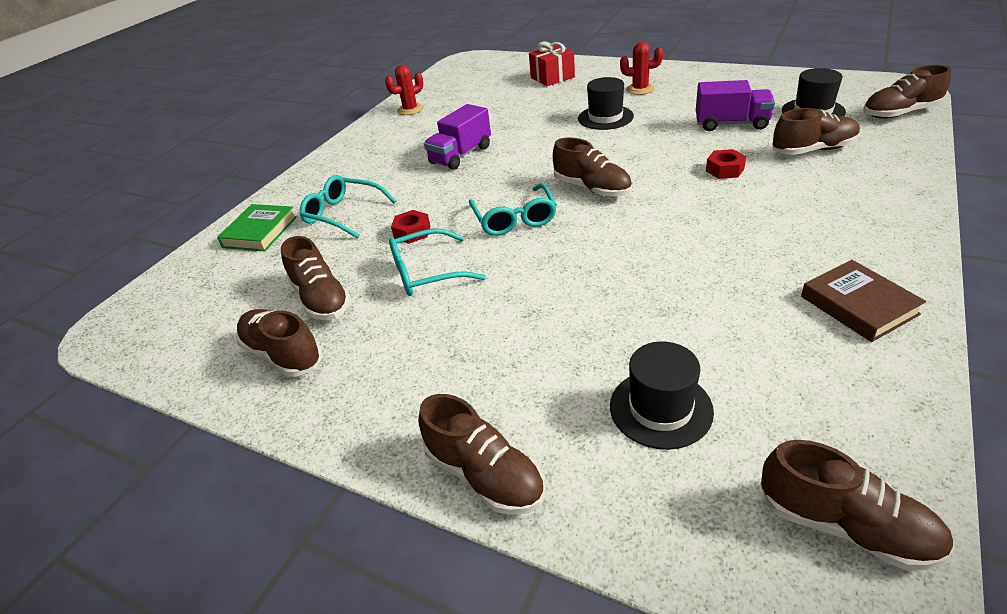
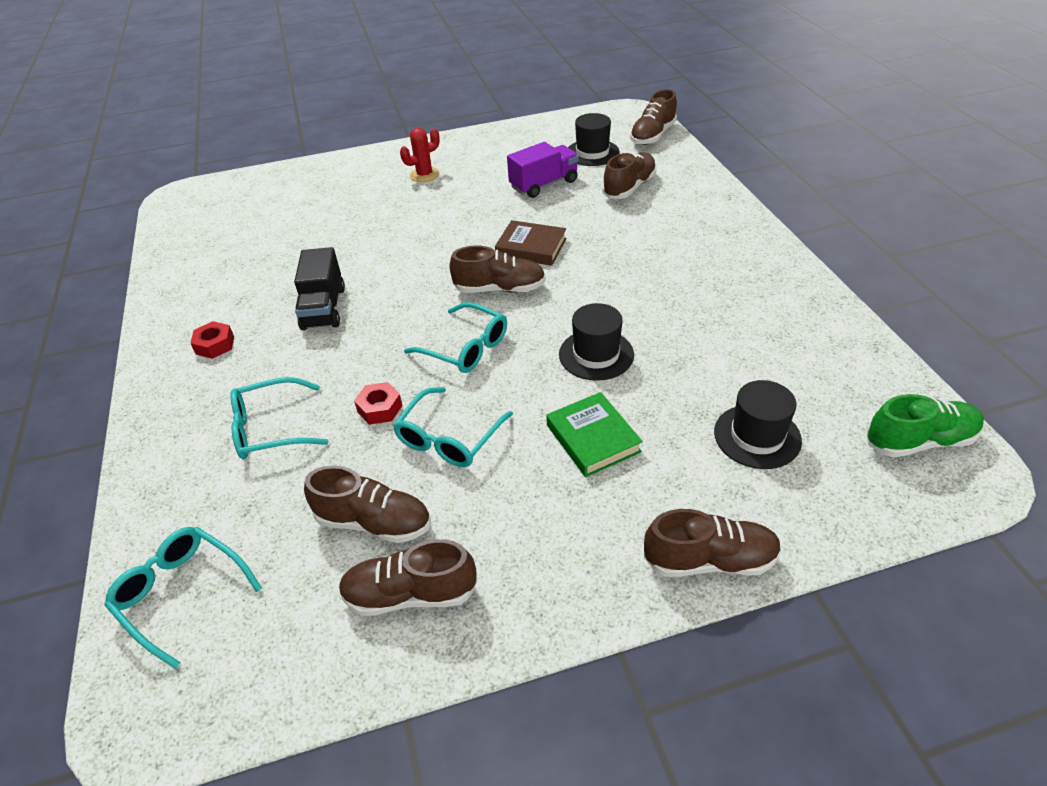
camera: 45 degrees left, 5 degrees up
green book [217,204,297,252] -> green book moved to [546,392,643,477]
red cactus [385,65,424,115] -> none
purple truck [424,104,491,170] -> black truck [294,247,345,330]
red gift [529,41,575,86] -> none
black hat [578,77,634,130] -> black hat moved to [559,303,634,381]
red nut [706,149,746,179] -> red nut moved to [190,321,234,359]
brown shoe [761,440,954,570] -> green shoe [867,394,984,457]
brown book [801,260,926,342] -> brown book moved to [495,220,566,266]
none -> turquoise glasses [104,527,262,669]

